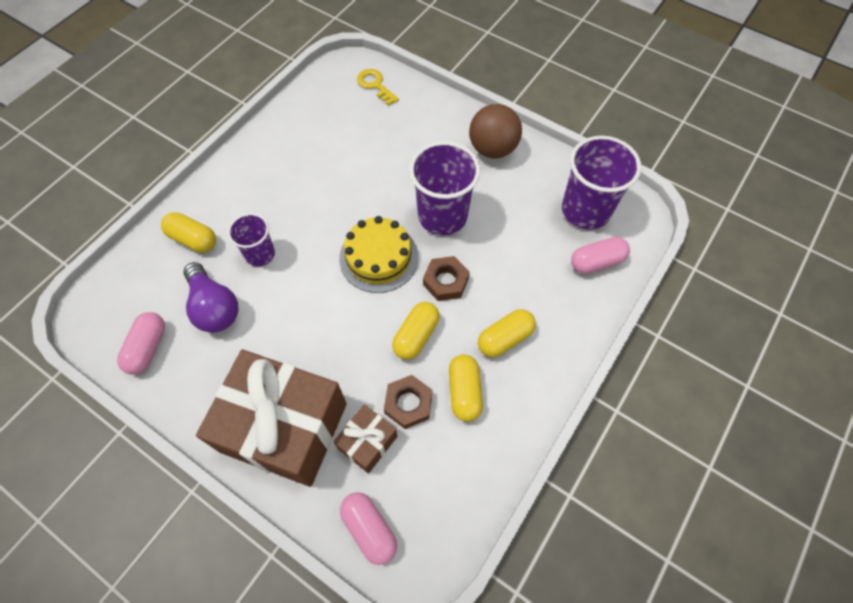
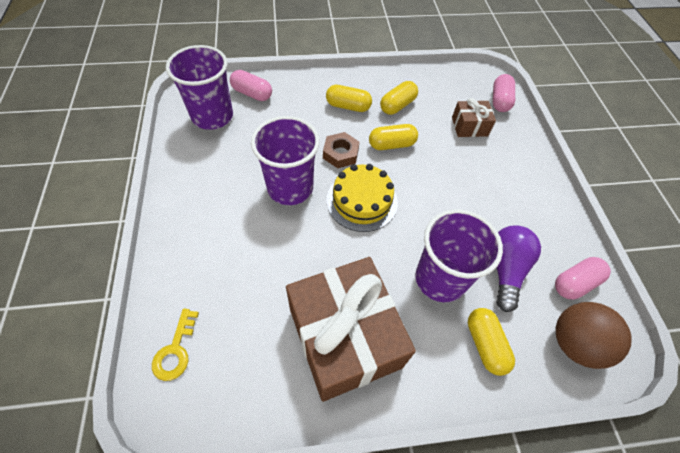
camera: 135 degrees left, 5 degrees down
brown gift [196,349,347,487] -> brown gift moved to [286,257,416,402]
purple cup [228,213,275,267] -> purple cup [415,209,503,302], size x1.71
brown nut [384,375,432,429] -> none
brown ball [469,104,522,158] -> brown ball moved to [556,302,631,369]

